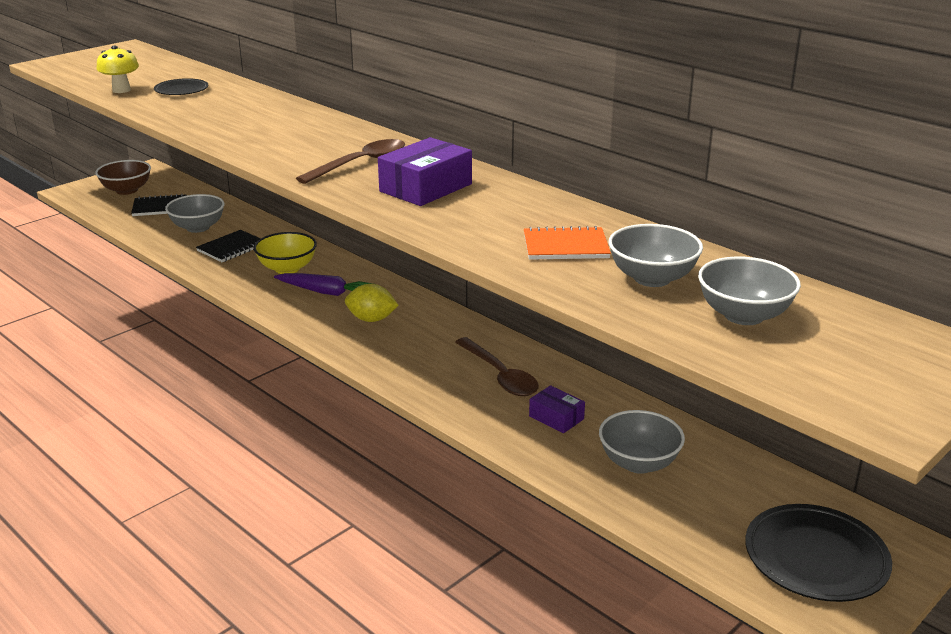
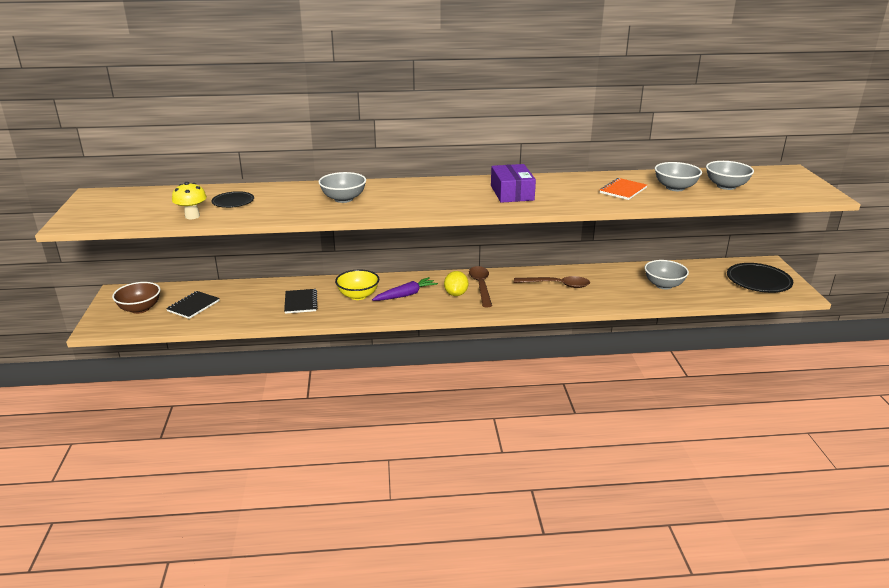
camera: 50 degrees left, 0 degrees up
grey bowl [165,194,224,233] -> grey bowl moved to [318,172,366,203]
brown spoon [296,139,405,184] -> brown spoon moved to [469,266,492,307]
yellow lemon [345,284,399,322] -> yellow lemon turned 45 degrees counterclockwise [444,271,468,296]
purple box [529,385,585,433] -> none

